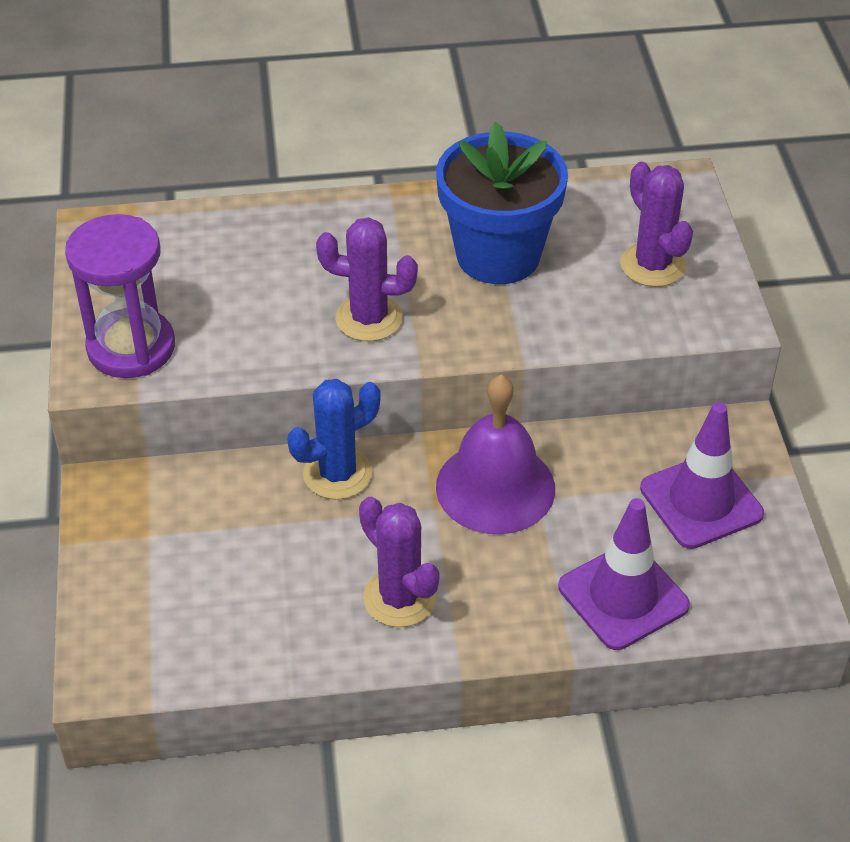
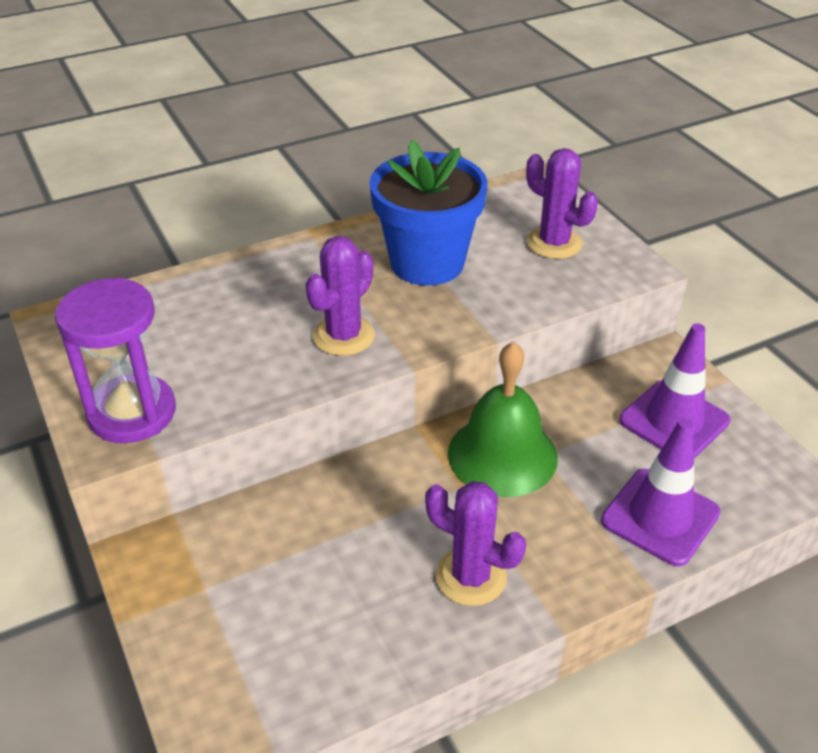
camera: 20 degrees left, 5 degrees down
blue cactus [287,379,381,500] -> none
purple cactus [316,217,418,341] -> purple cactus turned 45 degrees counterclockwise [305,236,375,356]
purple bell [436,374,555,534] -> green bell [448,342,558,497]

